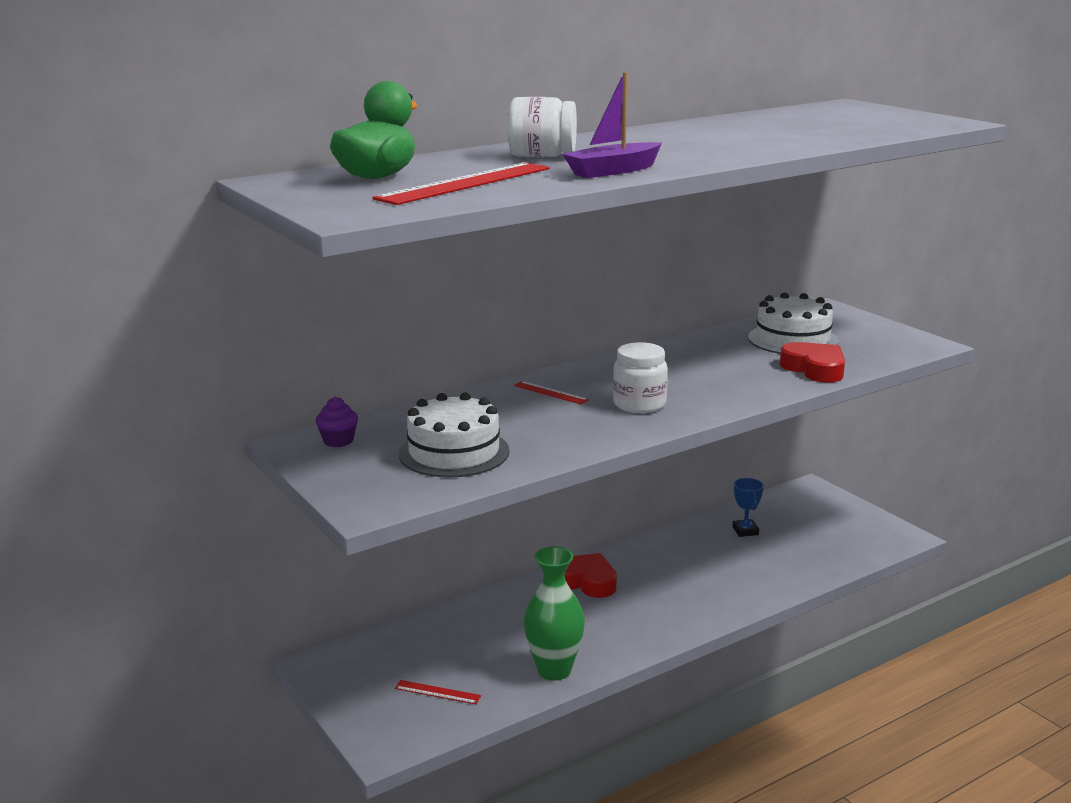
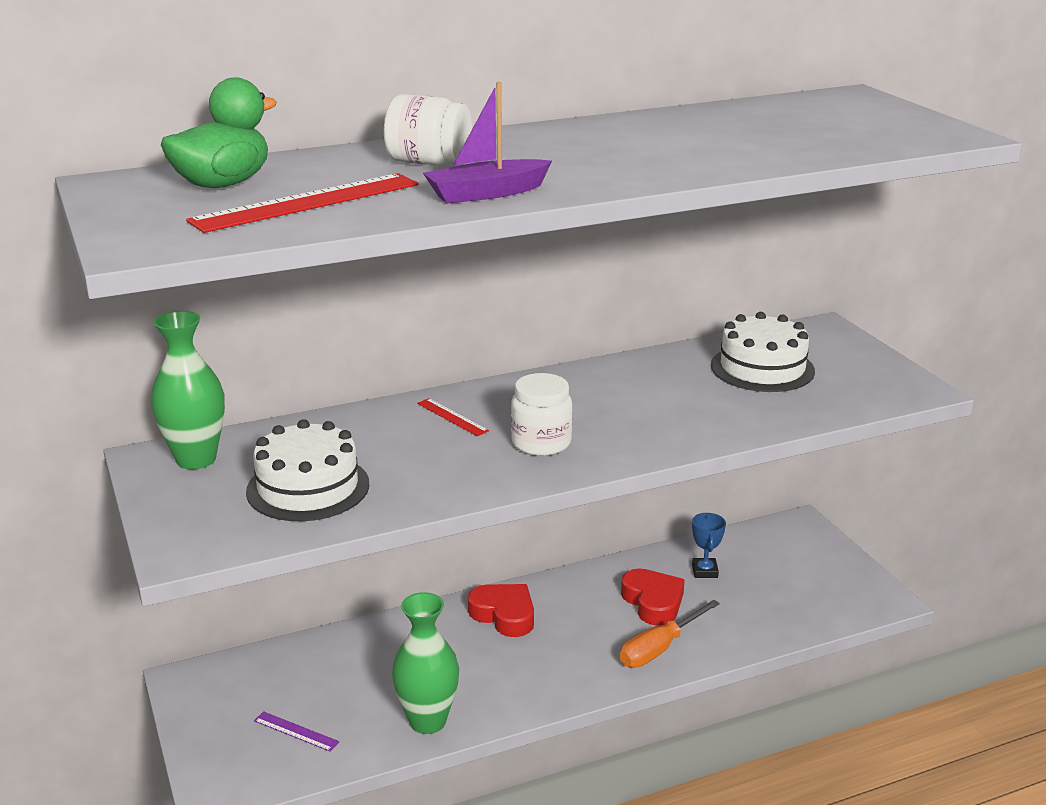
camera: 10 degrees right, 5 degrees up
purple cupcake [315,397,358,447] -> green vase [151,311,225,469]
red ruler [395,680,481,704] -> purple ruler [254,711,339,752]
red heart [780,342,845,383] -> red heart moved to [621,568,685,626]
none -> orange screwdriver [620,600,720,668]

